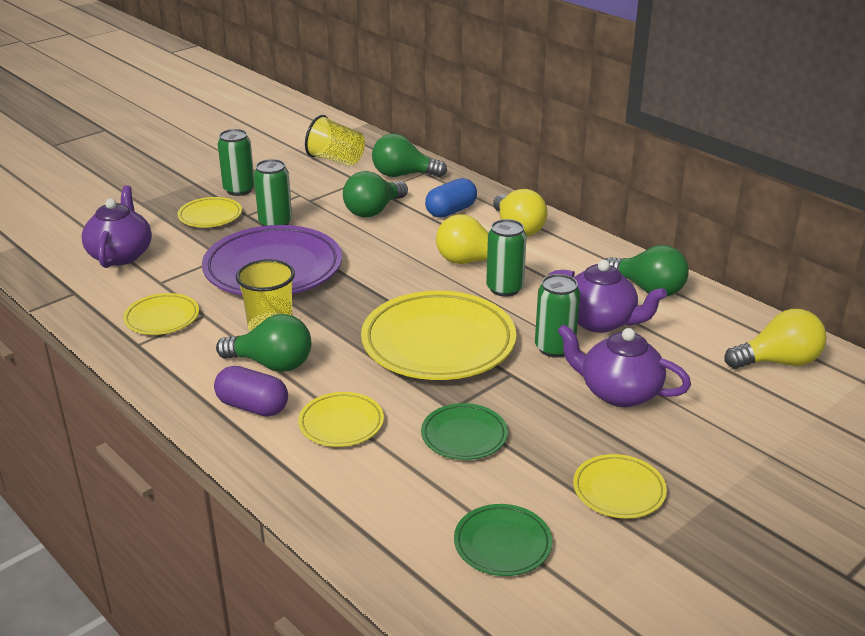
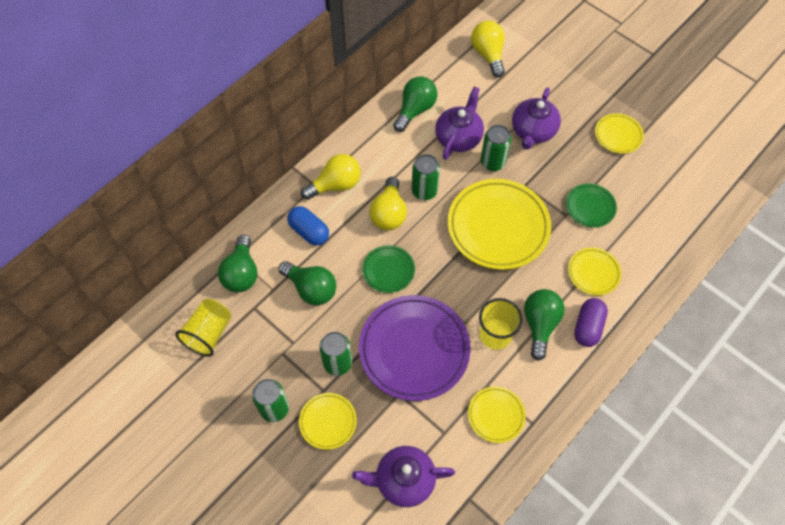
camera: 95 degrees left, 30 degrees up
green plate [454,504,552,576] -> green plate moved to [362,245,415,293]

